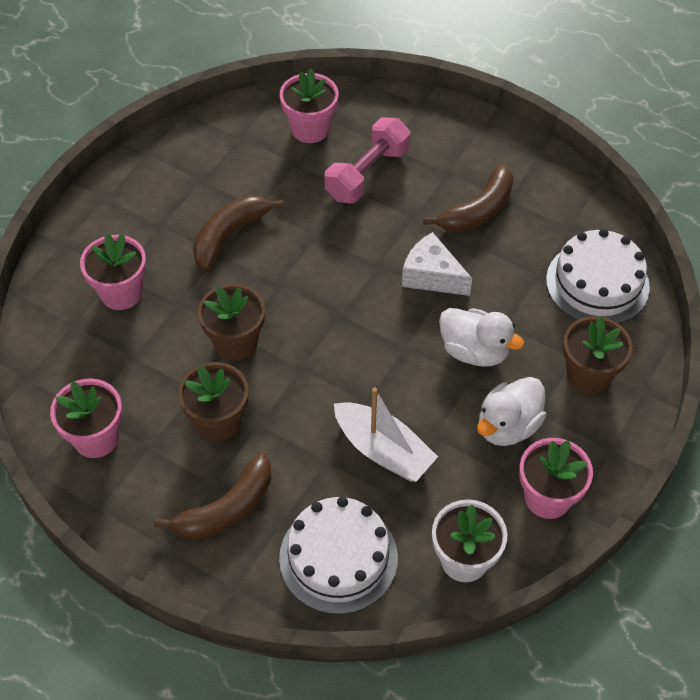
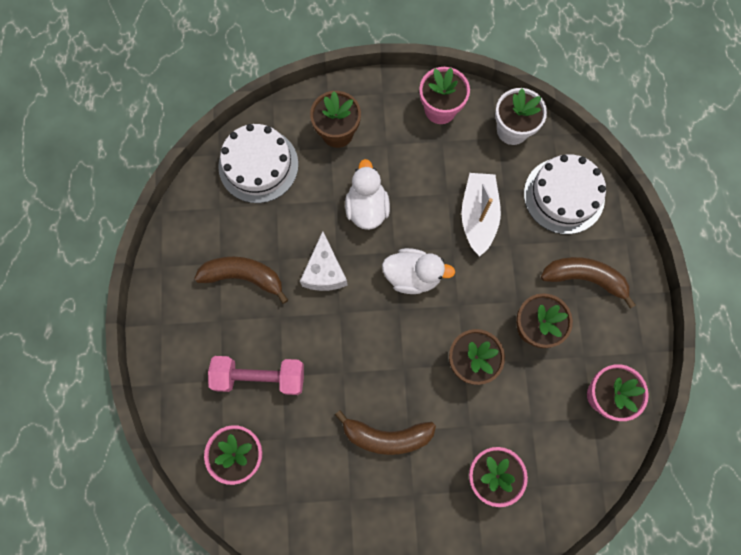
camera: 125 degrees left, 20 degrees up
white duck [477,377,546,446] -> white duck moved to [382,248,455,294]

